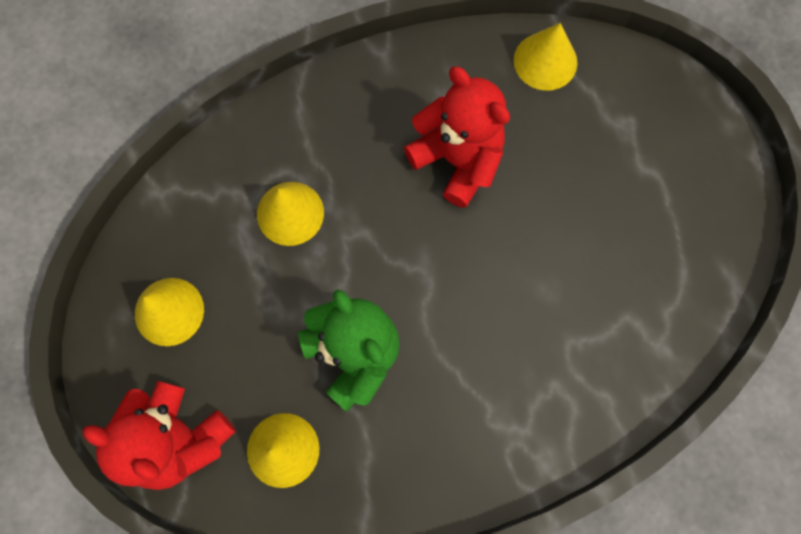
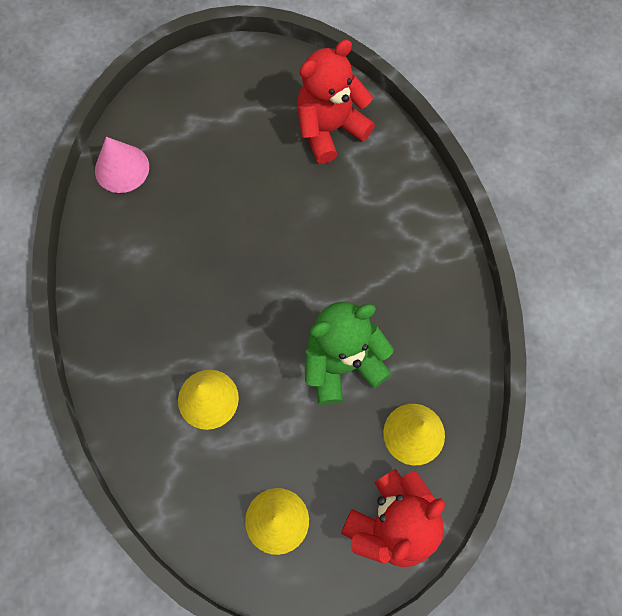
camera: 80 degrees left, 5 degrees down
red teddy bear [404,66,510,208] -> red teddy bear moved to [297,40,375,164]
yellow cone [514,23,577,91] -> pink cone [95,137,149,193]

